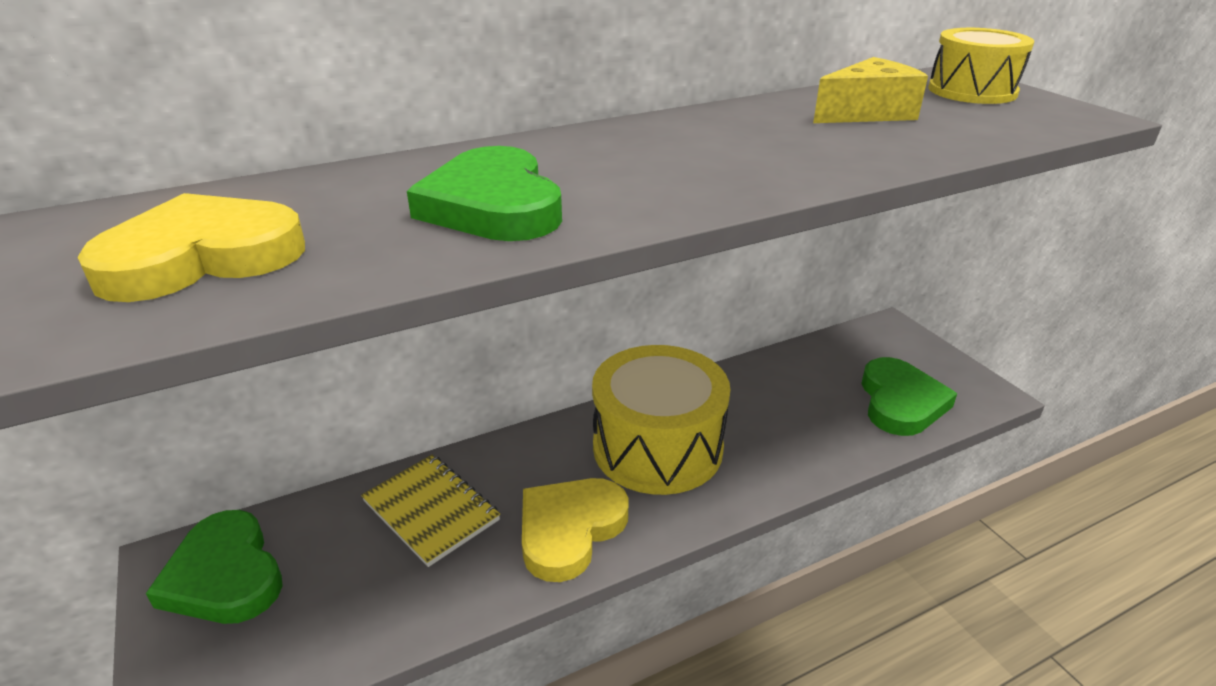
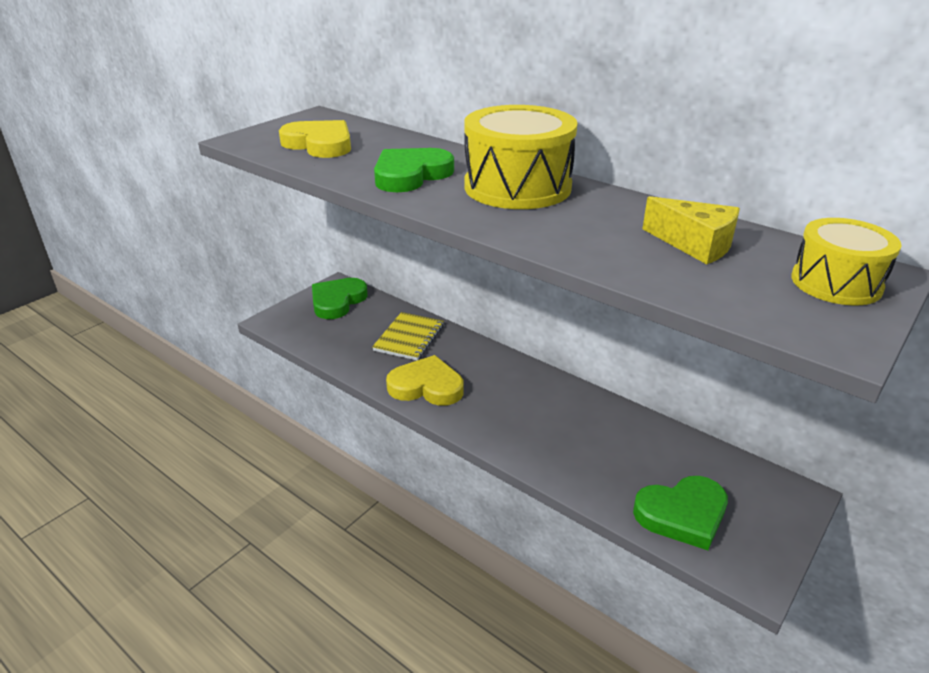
camera: 65 degrees right, 0 degrees up
yellow drum [592,345,730,495] -> yellow drum moved to [464,105,578,209]

